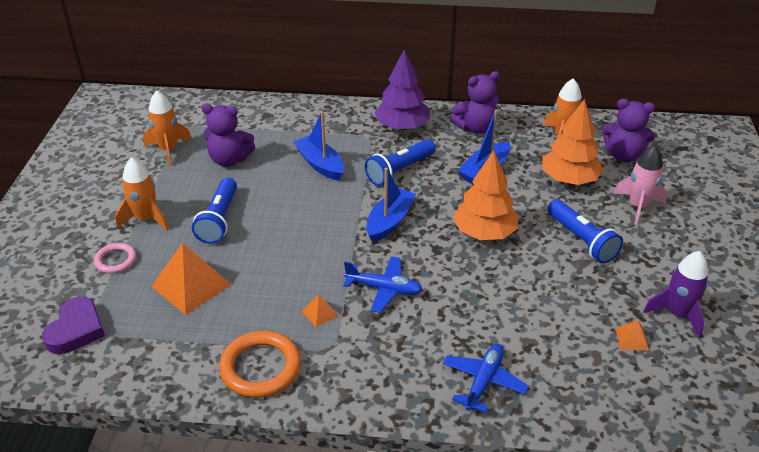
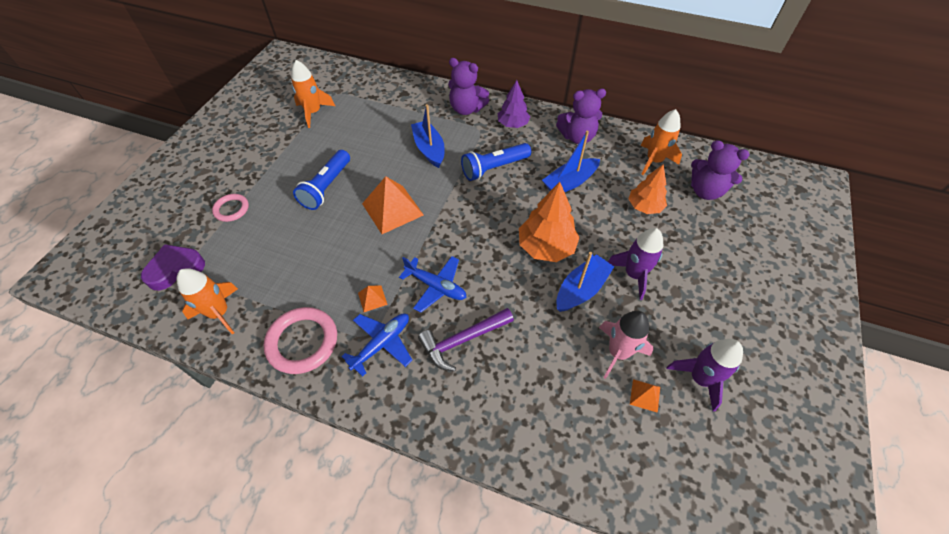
camera: 15 degrees right, 15 degrees up
purple heart [42,297,105,354] -> purple heart turned 150 degrees counterclockwise [141,244,205,290]
orange rocket [115,157,169,231] -> orange rocket moved to [177,268,238,335]
orange pyramid [151,243,232,315] -> orange pyramid moved to [362,176,424,234]
purple teddy bear [202,104,255,167] -> purple teddy bear moved to [448,58,489,115]
orange ring [219,331,301,398] -> pink ring [263,307,337,374]
blue boat [366,168,416,242] -> blue boat moved to [556,252,614,312]
purple tree [374,50,430,130] -> purple tree [498,80,530,128], size x0.66
blue plane [443,344,529,413] -> blue plane moved to [341,313,412,377]
orange tree [542,99,603,185] -> orange tree [628,164,667,214], size x0.66
blue flashlight [547,199,623,264] -> purple rocket [608,228,663,300]
pink rocket [614,145,668,225] -> pink rocket moved to [599,311,654,379]
none -> purple hammer [418,308,514,371]

